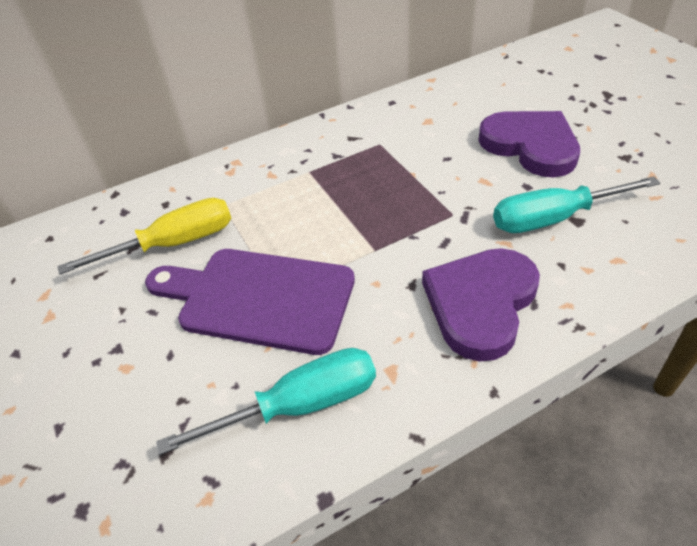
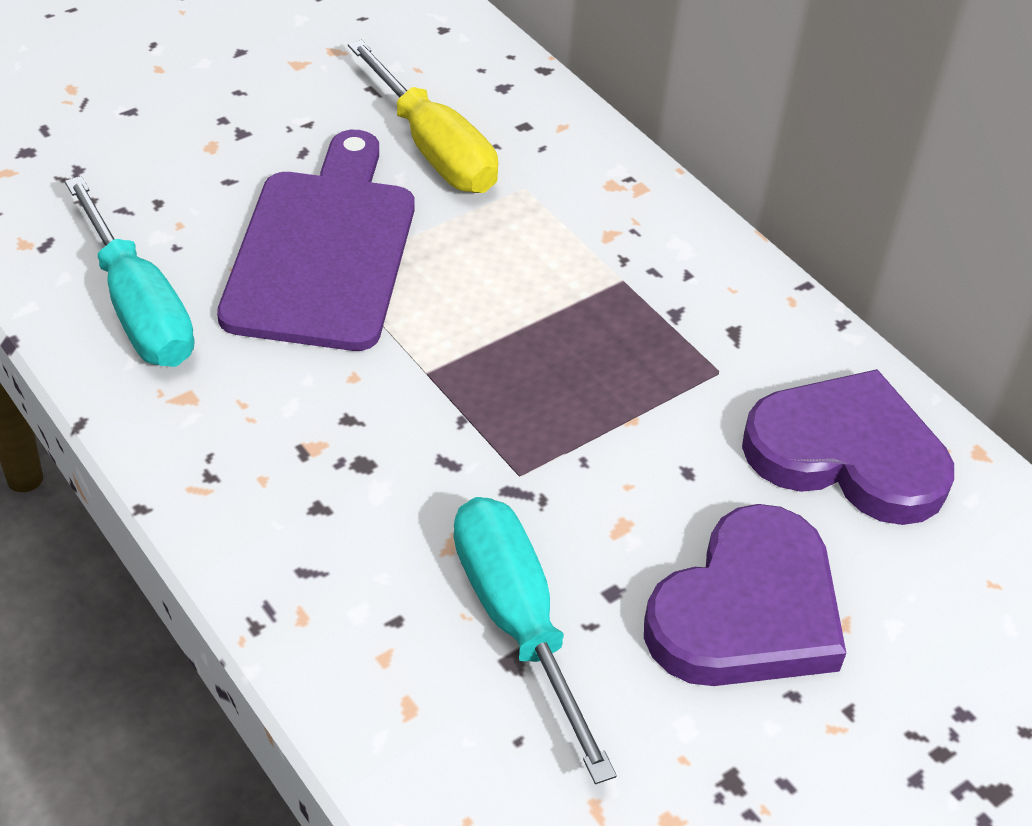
camera: 75 degrees right, 0 degrees up
purple heart [422,248,540,362] -> purple heart moved to [742,369,954,525]

